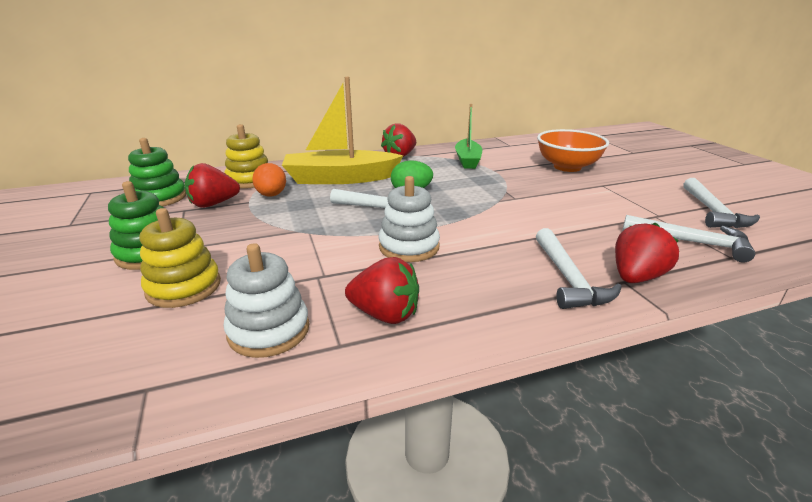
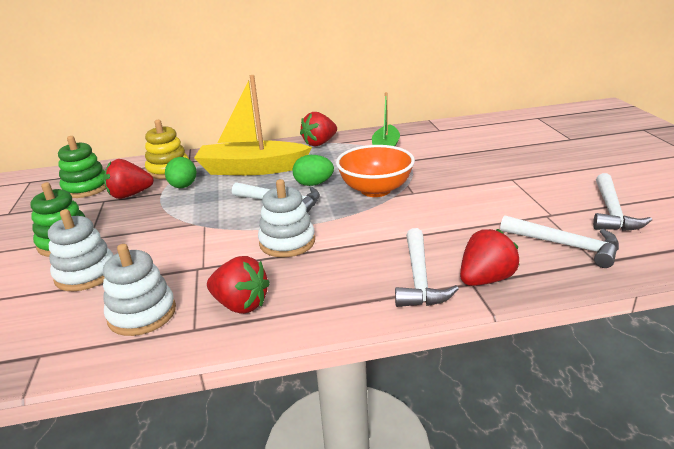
camera: 10 degrees right, 0 degrees up
yellow stacking toy [140,208,221,308] -> white stacking toy [48,209,113,291]
orange egg [252,163,286,197] -> green egg [165,157,197,188]
orange bowl [537,129,609,172] -> orange bowl moved to [336,145,415,197]

